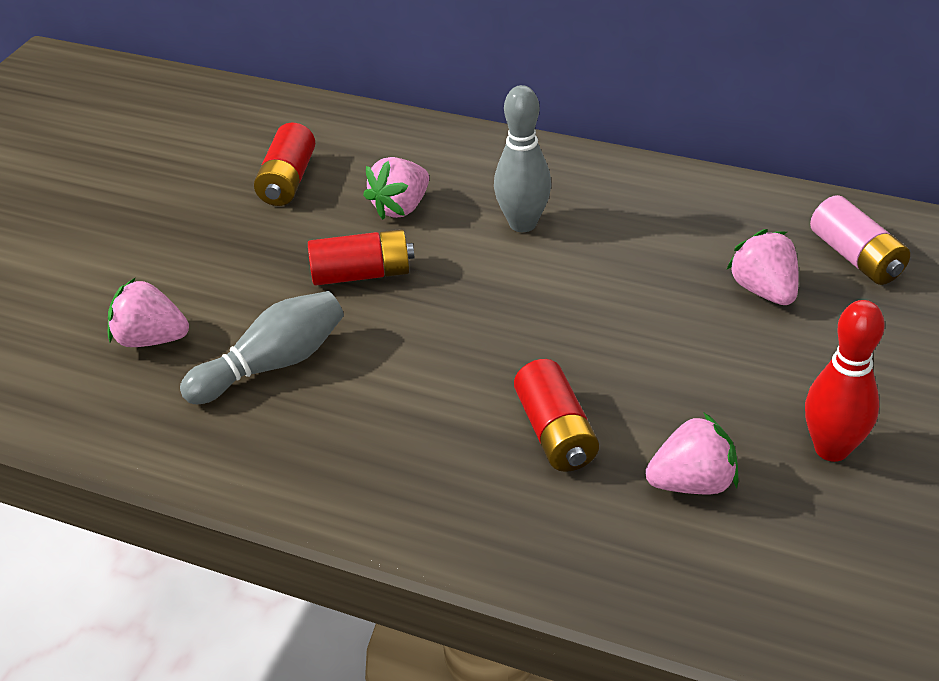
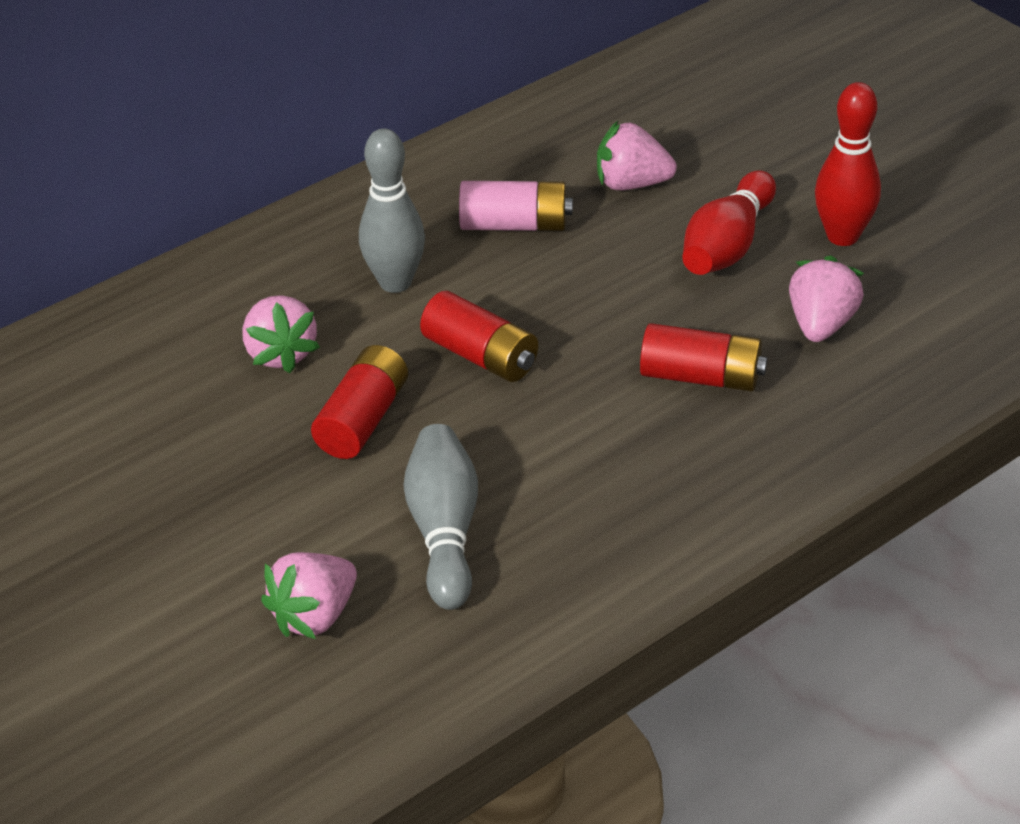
camera: 60 degrees left, 0 degrees up
red battery [254,123,315,206] -> red battery moved to [420,291,538,382]
pink battery [810,195,910,285] -> pink battery moved to [459,181,573,231]
none -> red bowling pin [682,170,776,275]

